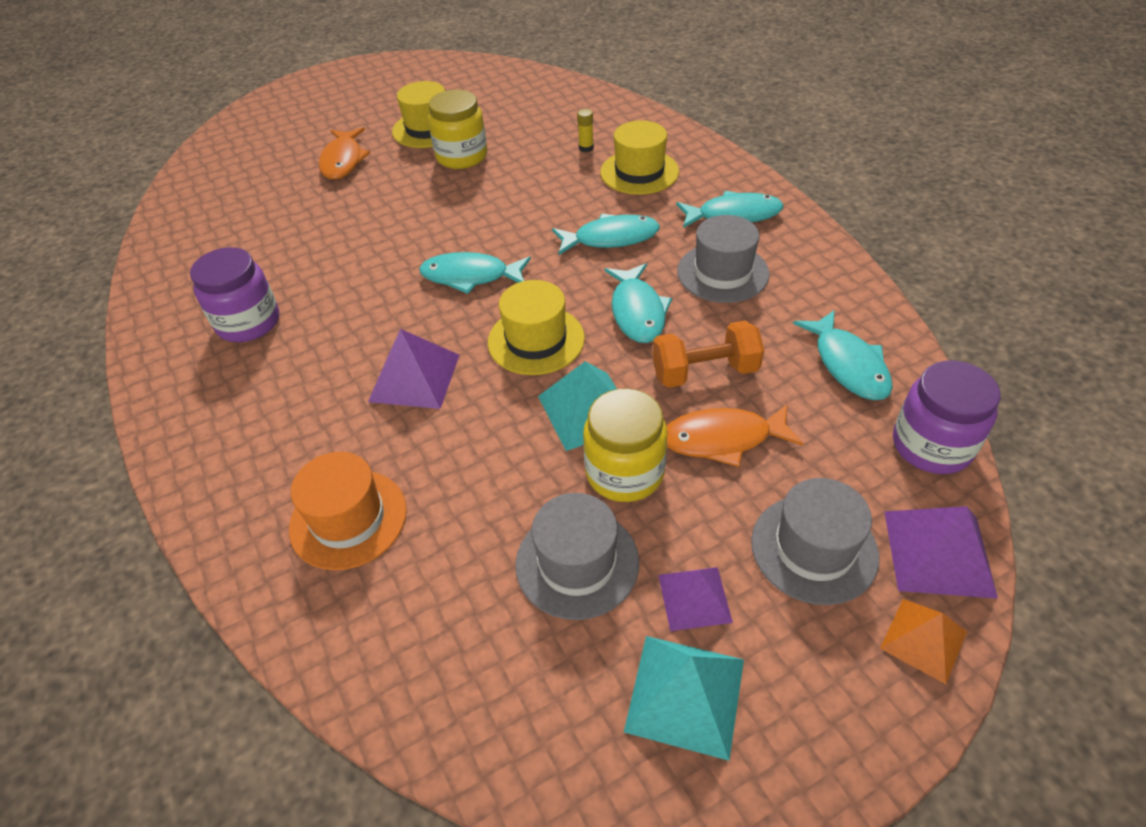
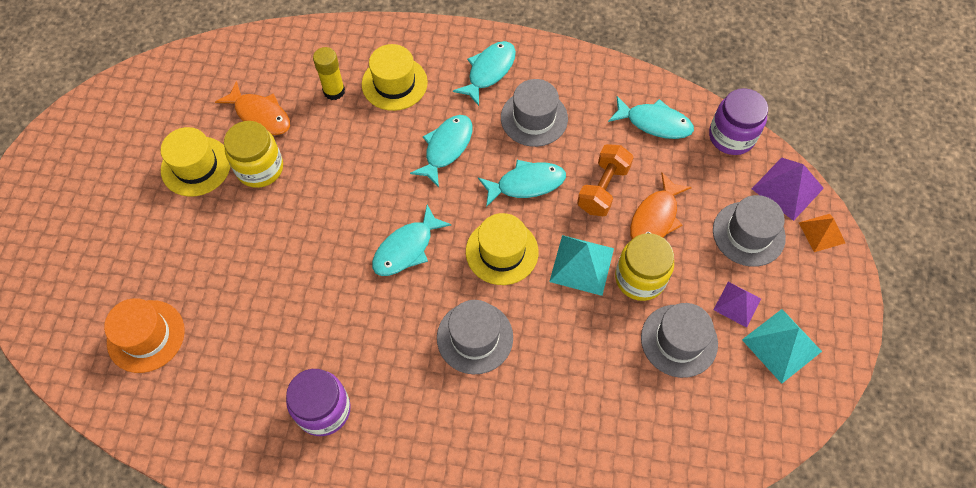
camera: 55 degrees left, 15 degrees up
orange hat [289,452,407,570] -> orange hat moved to [104,298,184,373]
orange fish [319,128,370,180] -> orange fish moved to [215,81,290,135]
purple pyramid [368,329,459,409] -> grey hat [437,300,513,375]
yellow glue stick [577,109,594,152] -> yellow glue stick [313,47,345,100], size x1.67
turquoise fish [605,263,672,343] -> turquoise fish turned 45 degrees counterclockwise [478,160,566,207]

